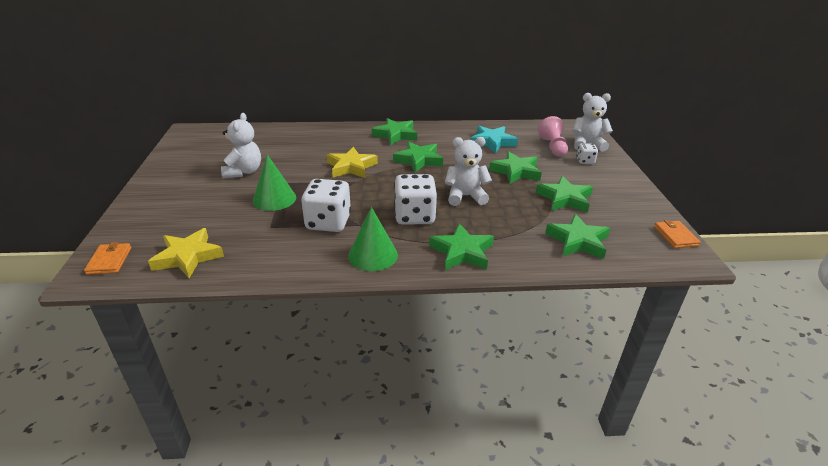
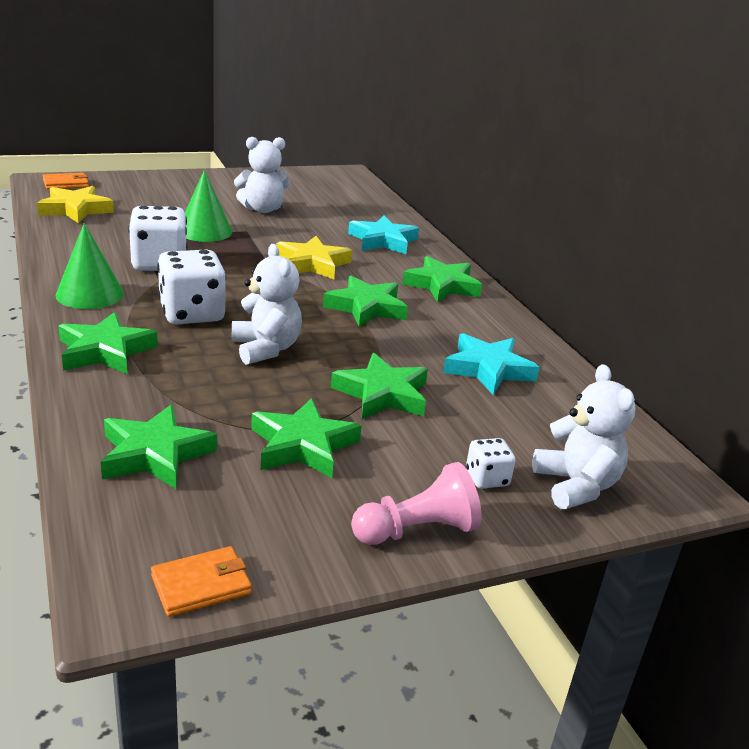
camera: 70 degrees right, 5 degrees down
pink pawn [538,116,568,157] -> pink pawn moved to [351,462,482,545]
none -> turquoise star [348,216,419,254]

